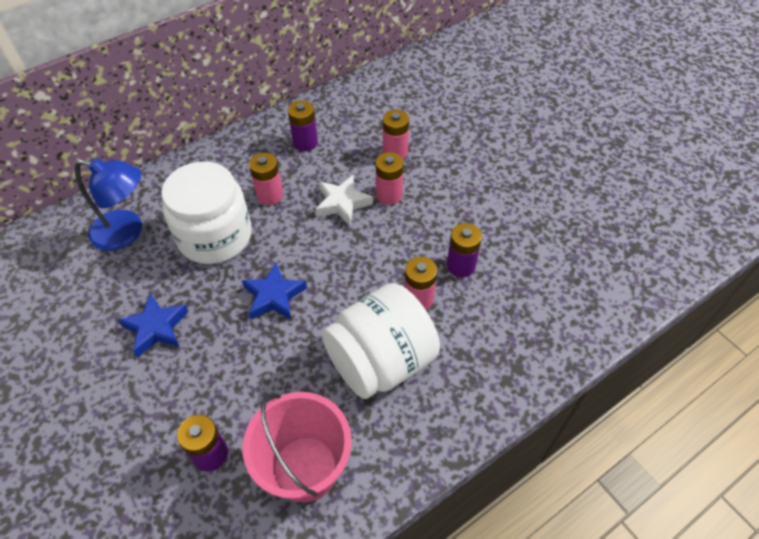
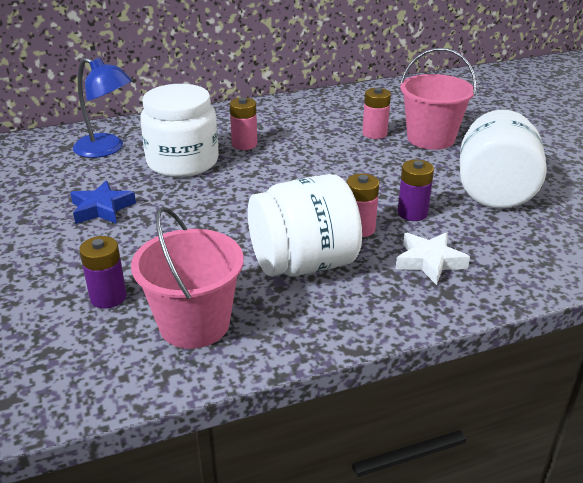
camera: 15 degrees right, 20 degrees down
blue star [242,262,307,320] -> none
purple battery [288,100,318,151] -> none
white star [316,175,373,225] -> white star moved to [396,232,470,285]
pink battery [376,152,404,205] -> none
none -> pink bucket [400,48,476,150]
none -> white jar [460,110,547,209]

